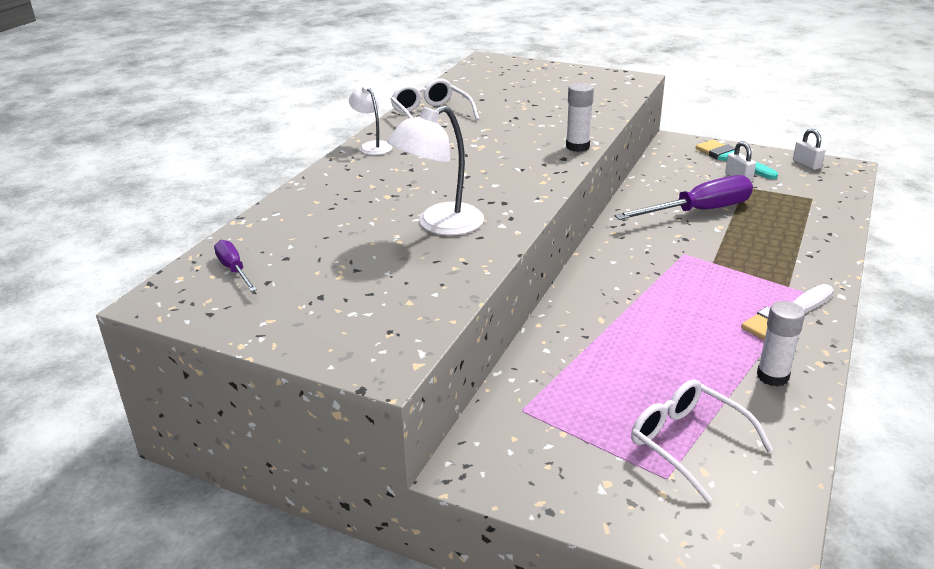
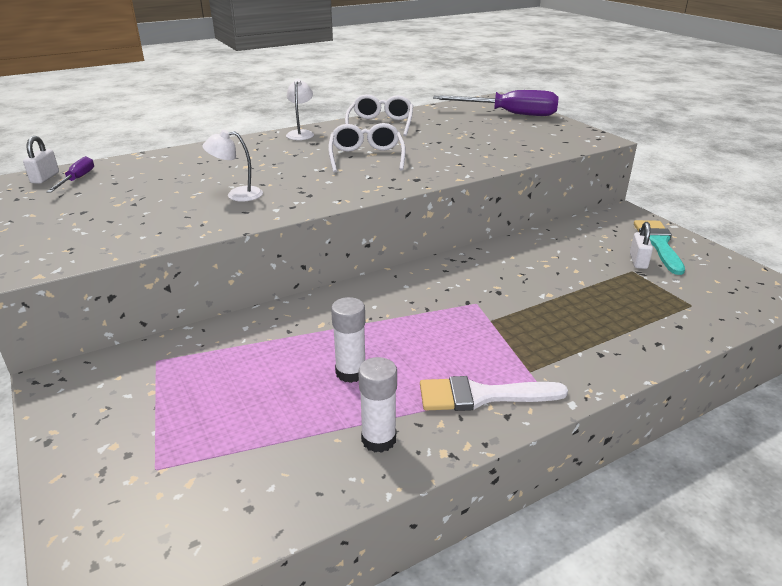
camera: 35 degrees right, 0 degrees up
white lamp [387,105,484,235] -> white lamp [202,130,263,201], size x0.59
white glue stick [566,83,594,152] -> white glue stick moved to [331,297,365,383]
purple screwdriver [614,175,753,220] -> purple screwdriver moved to [433,90,559,116]
white glasses [631,379,773,502] -> white glasses moved to [328,123,406,173]
white padlock [793,129,826,170] -> white padlock moved to [23,136,59,184]

